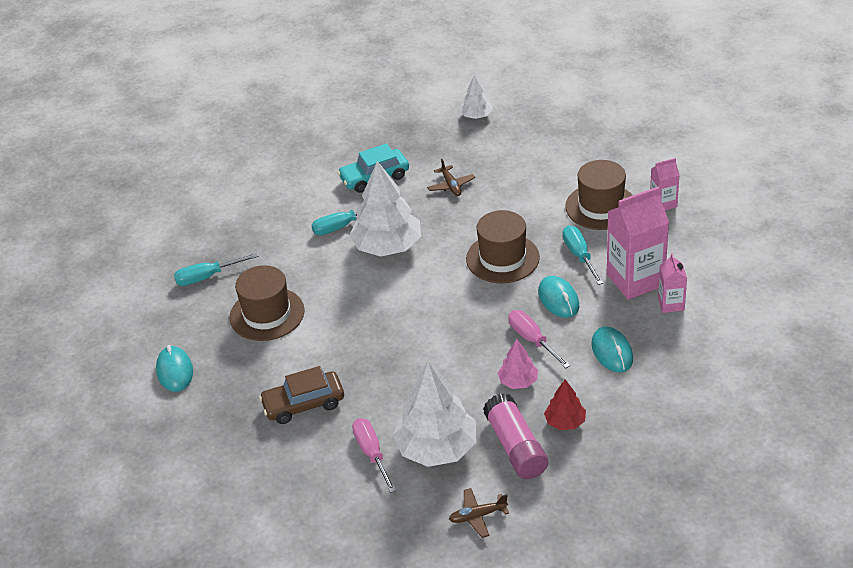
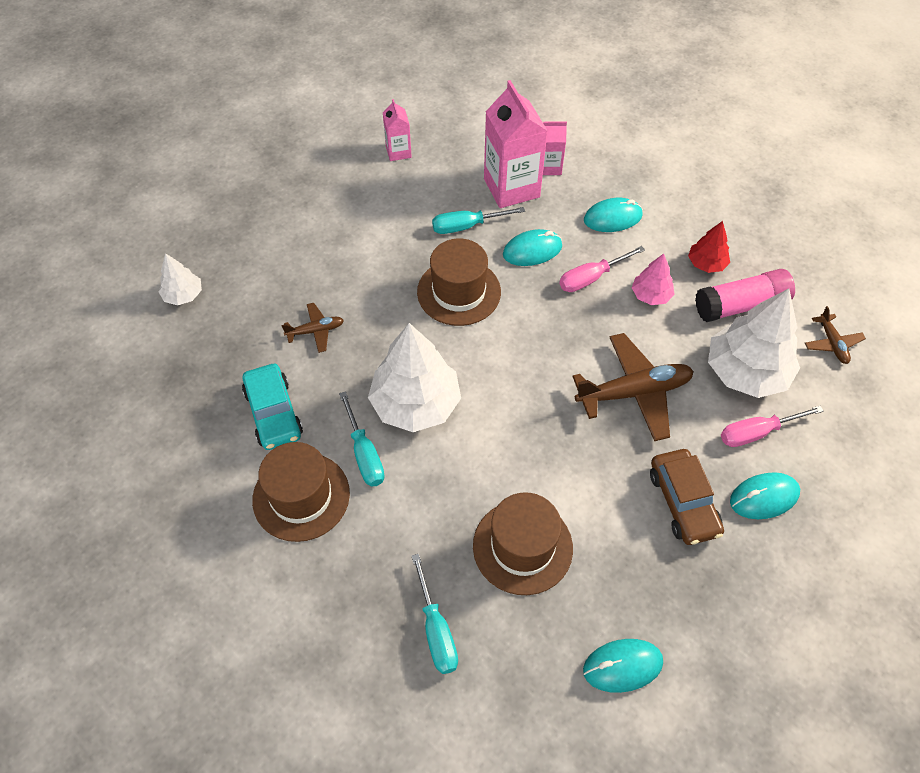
camera: 90 degrees left, 15 degrees up
brown hat [565,160,633,230] -> brown hat moved to [252,442,350,542]
none -> brown plane [572,333,694,441]
none -> turquoise mouse [730,472,800,519]

